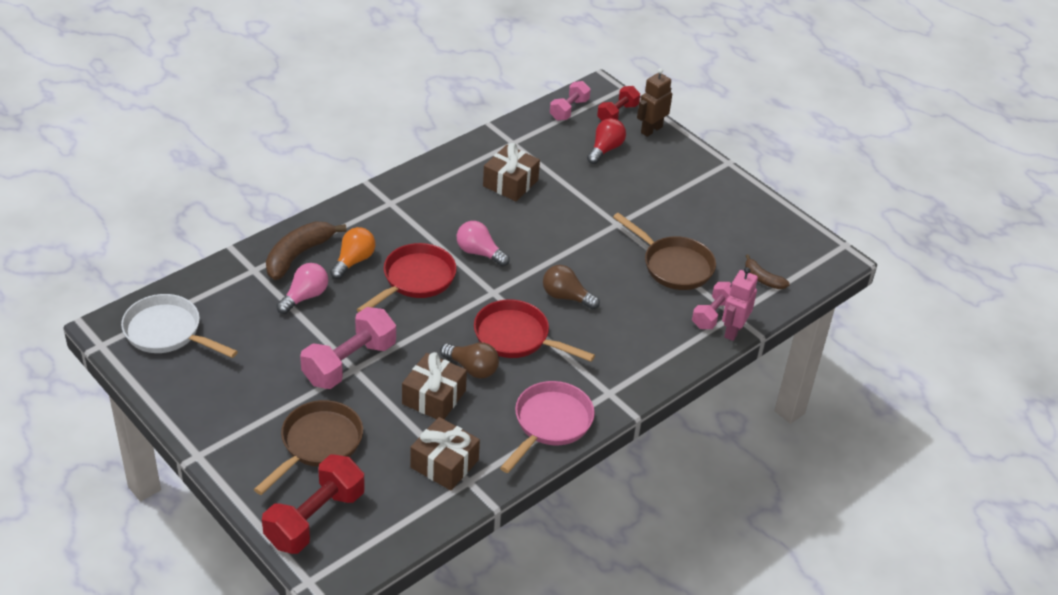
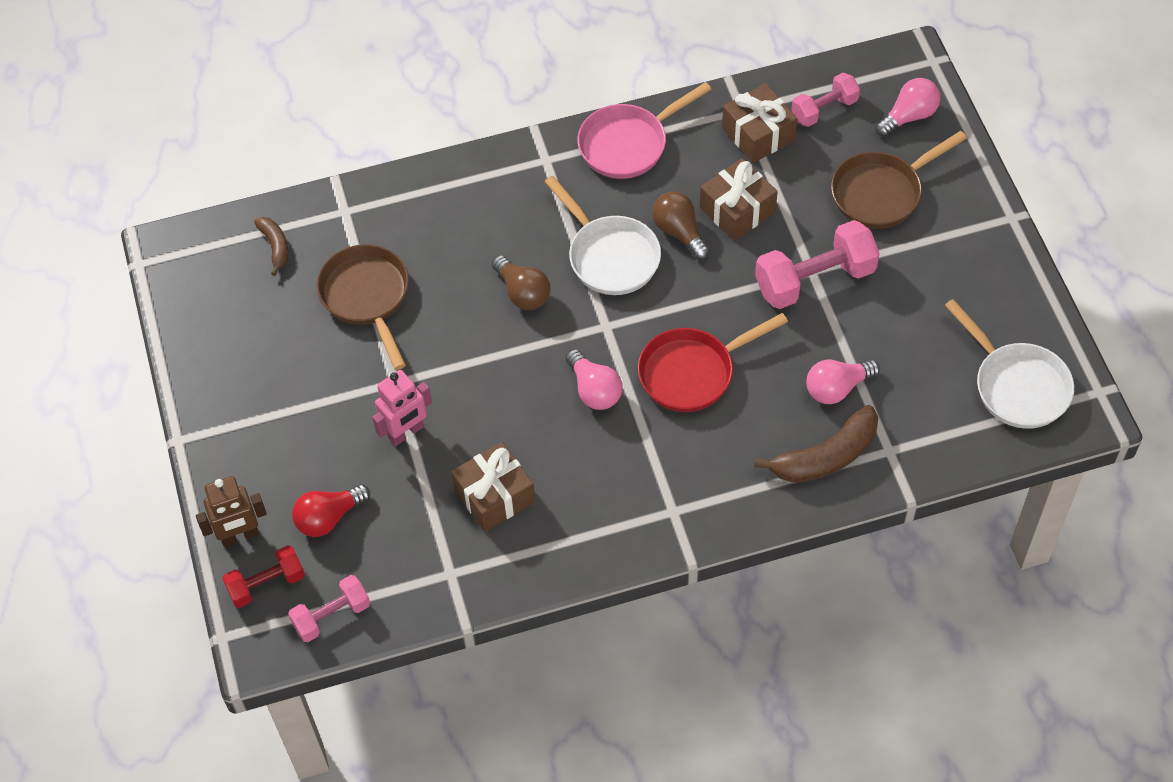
camera: 150 degrees left, 15 degrees up
red dumbbell [262,455,365,554] -> pink light bulb [876,78,940,137]
orange light bulb [330,227,375,279] -> none
red pan [474,299,595,362] -> white pan [544,176,661,295]
pink dumbbell [692,282,731,329] -> pink dumbbell moved to [791,72,860,127]
pink robot [722,267,758,341] -> pink robot moved to [372,370,432,446]

